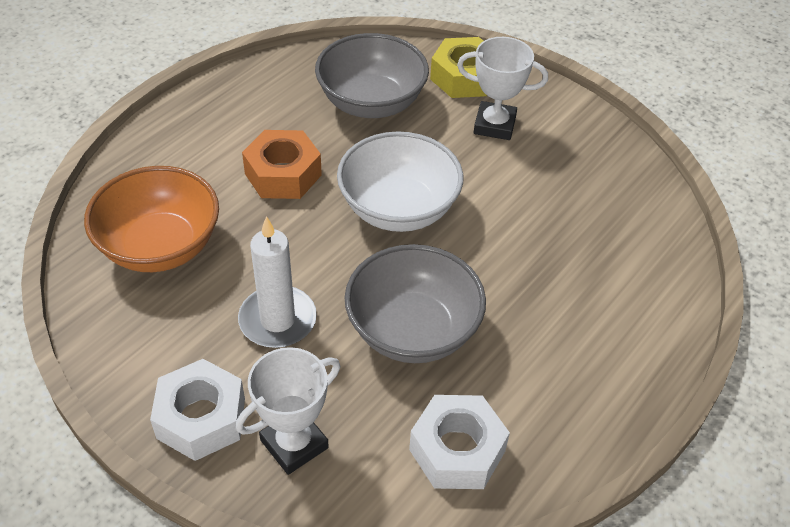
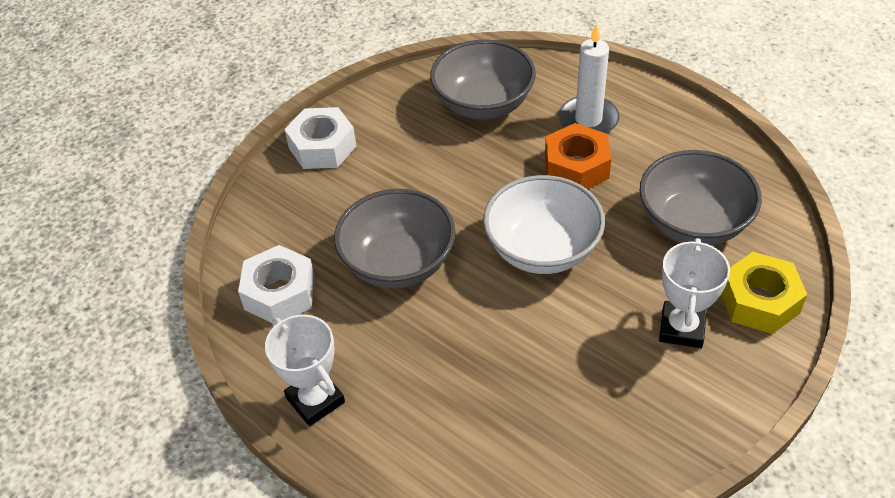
camera: 95 degrees right, 0 degrees up
orange bowl [84,166,219,272] -> grey bowl [430,40,536,120]
white trophy [236,347,340,475] -> white trophy moved to [265,315,345,426]
white candle [238,216,317,348] -> white candle moved to [559,24,619,134]

